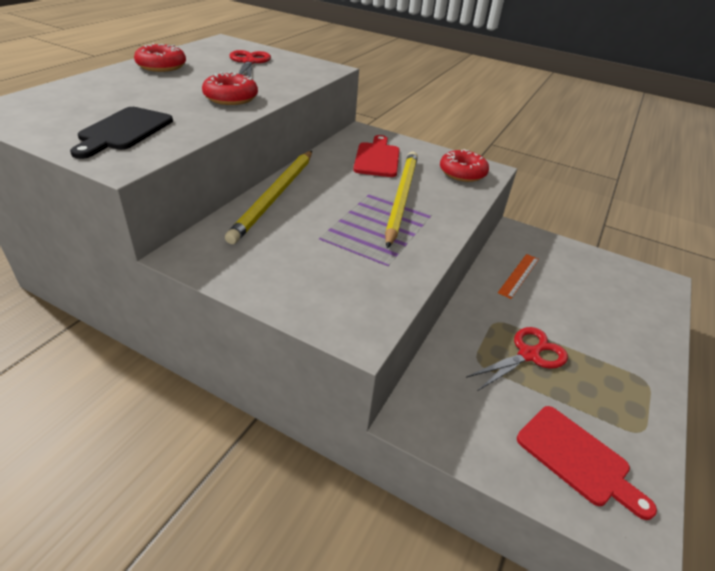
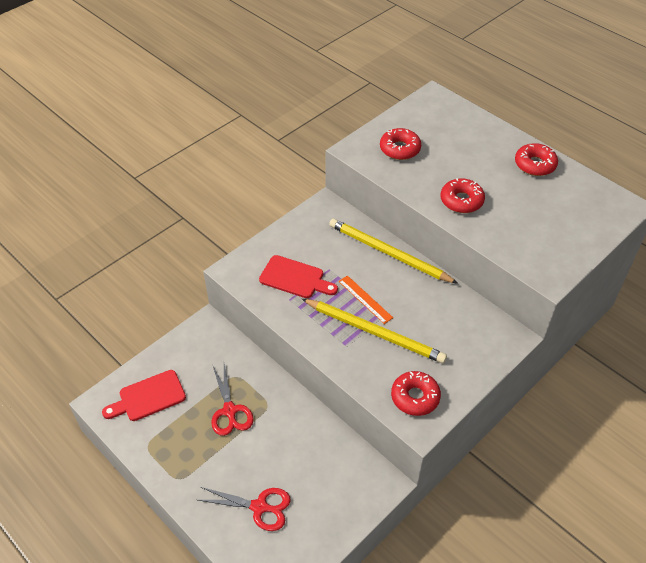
camera: 110 degrees right, 10 degrees up
black cutting board [70,107,173,159] -> red donut [380,128,421,160]
red scissors [229,50,271,78] -> red scissors moved to [198,487,291,531]
red cutting board [353,135,400,177] -> red cutting board moved to [259,255,338,298]
orange ruler [498,254,539,299] -> orange ruler moved to [339,275,393,324]

